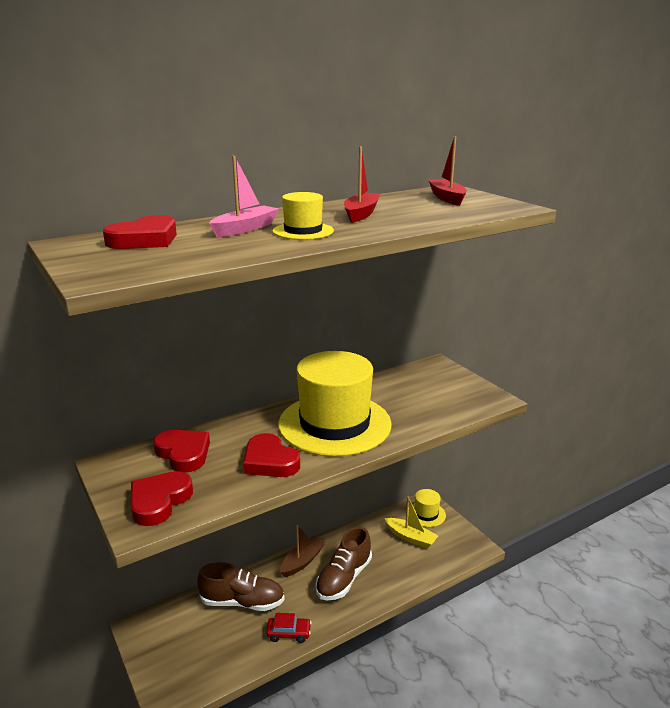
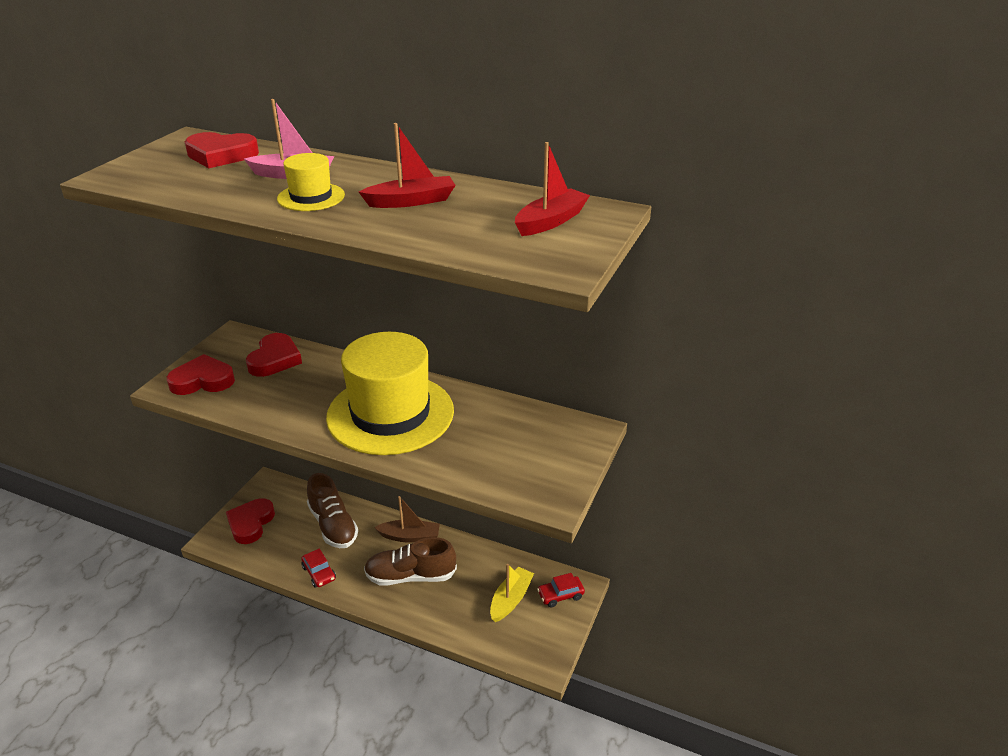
camera: 55 degrees right, 10 degrees up
red heart [243,433,300,477] -> red heart moved to [226,498,275,544]
yellow boat [385,497,438,548] -> yellow boat turned 150 degrees counterclockwise [490,564,534,622]
yellow hat [408,489,446,527] -> red car [537,573,585,607]

